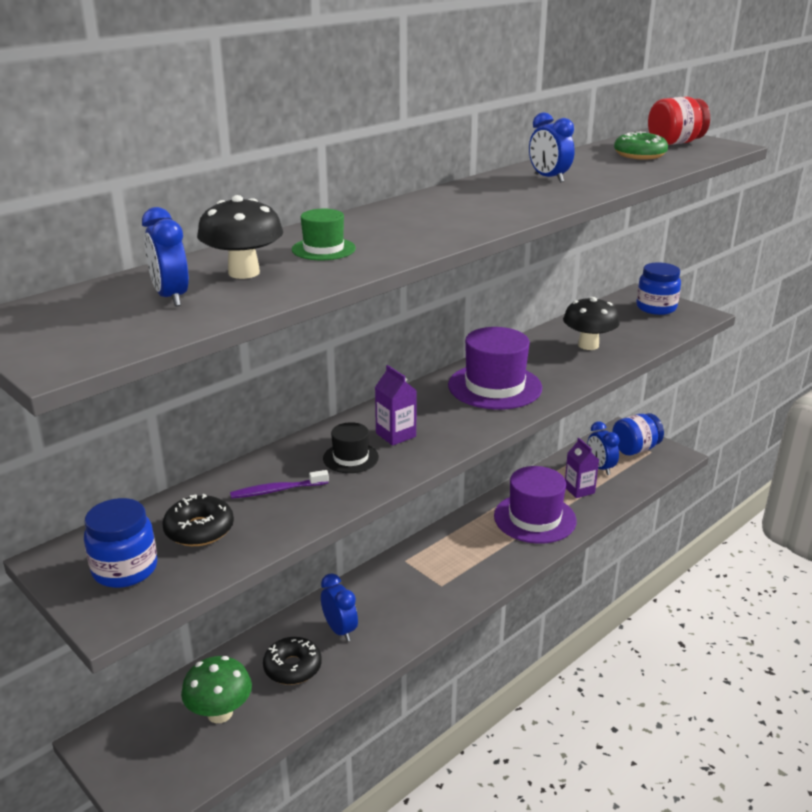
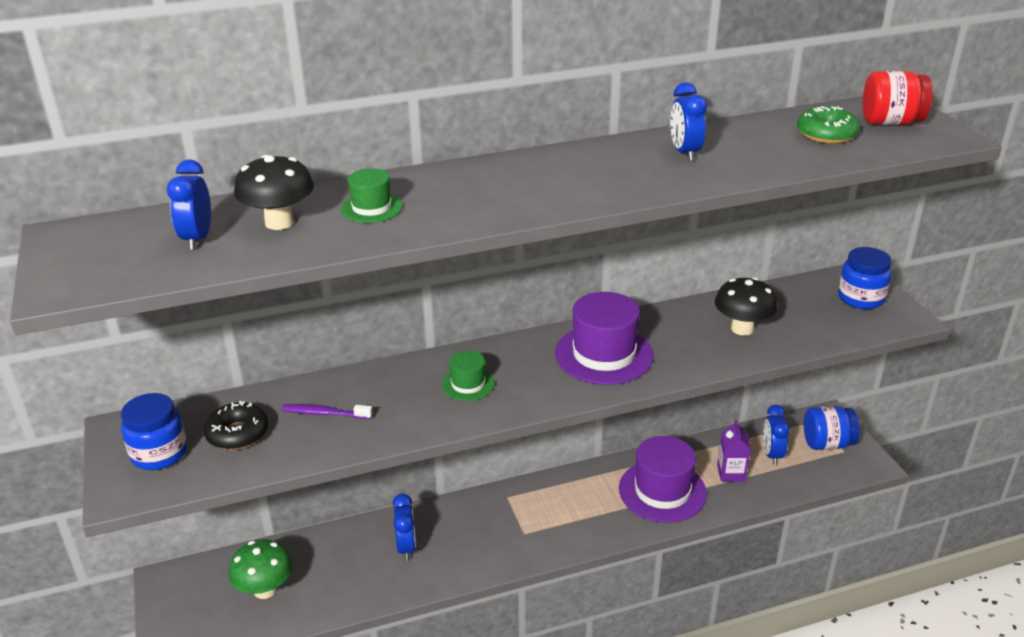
camera: 25 degrees right, 5 degrees up
black donut [263,637,322,685] -> none
black hat [323,422,379,473] -> none
purple carton [375,365,417,446] -> green hat [442,351,495,401]

